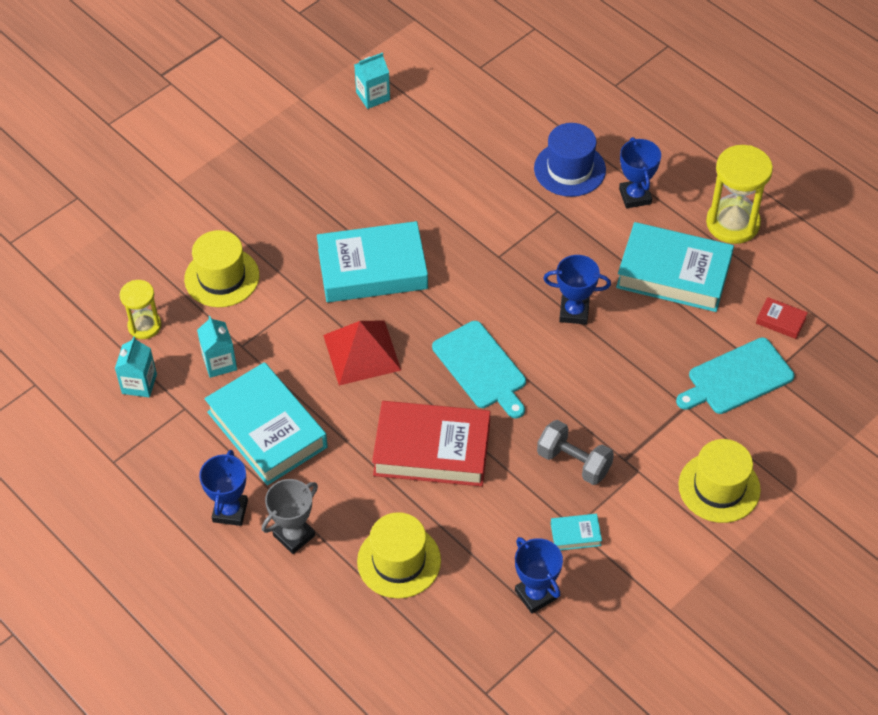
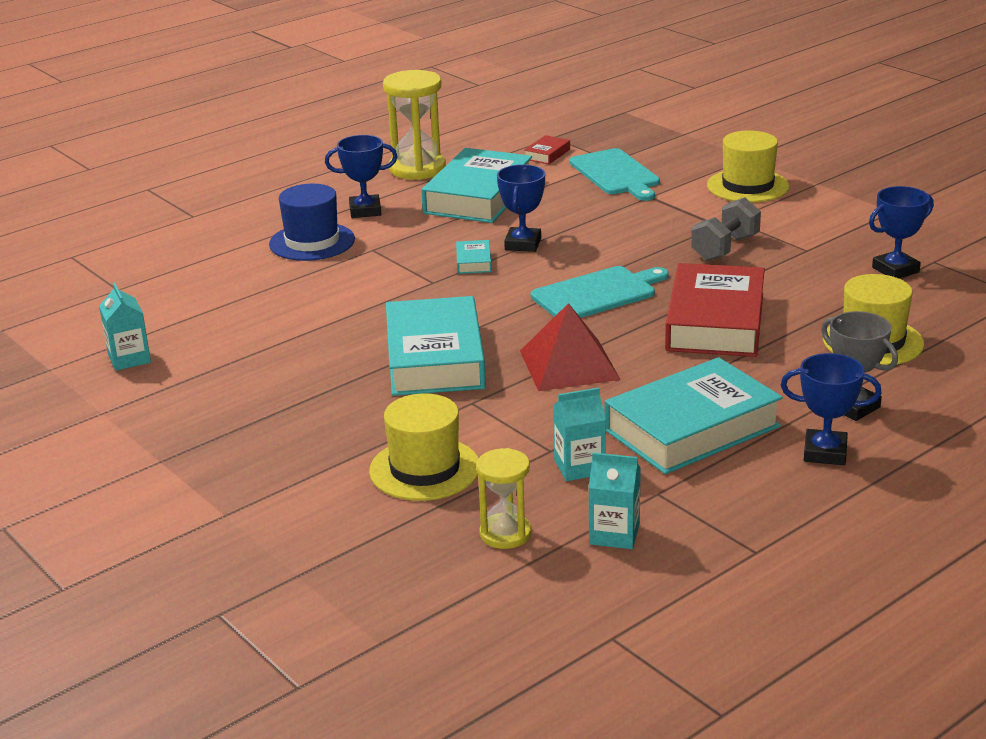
camera: 85 degrees left, 25 degrees down
turquoise book [551,514,602,550] -> turquoise book moved to [456,240,492,274]

